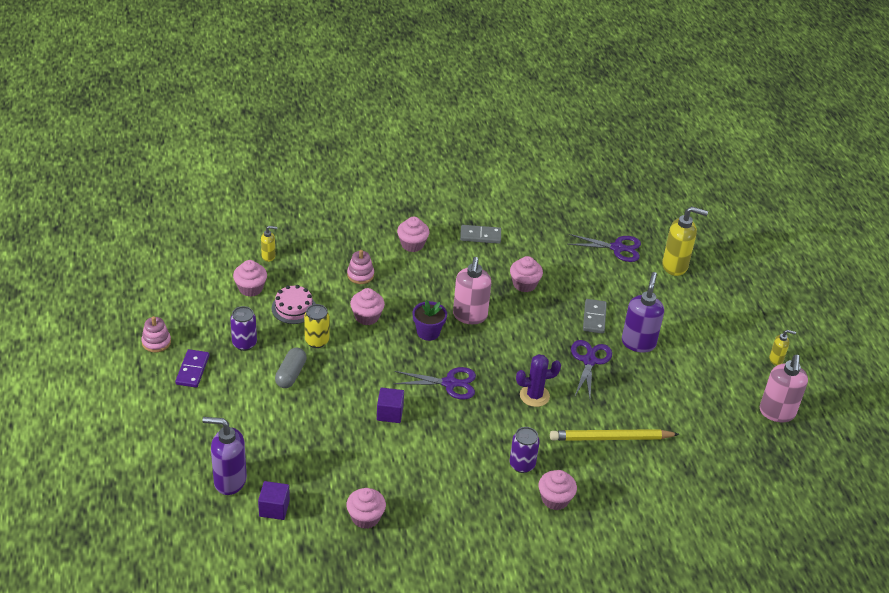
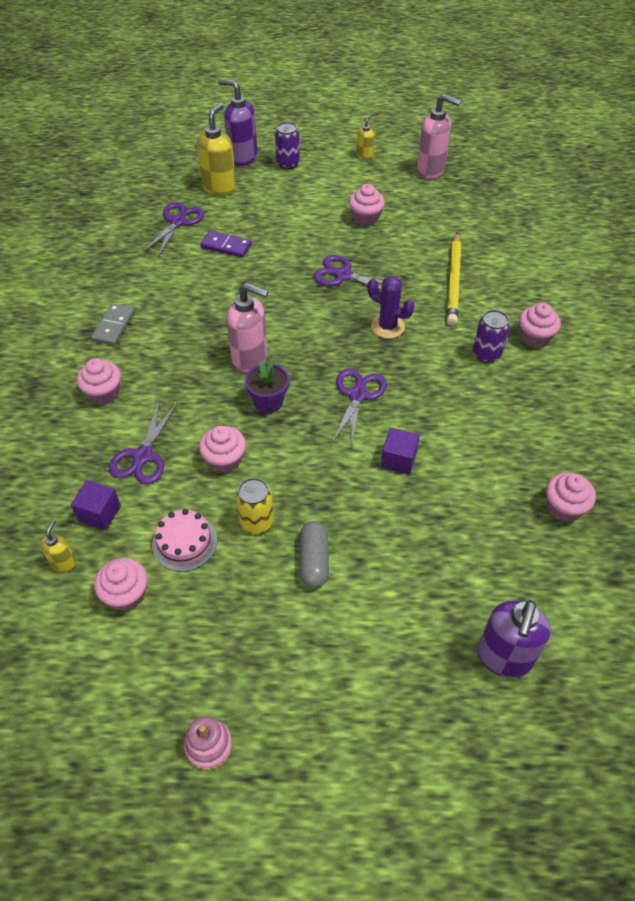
camera: 75 degrees left, 10 degrees up
purple domino [175,349,209,388] -> purple domino moved to [200,230,252,258]
purple can [230,306,257,351] -> purple can moved to [275,122,300,169]
purple cube [258,481,290,520] -> purple cube moved to [71,480,121,530]
grey capsule [275,347,307,388] -> grey capsule turned 60 degrees clockwise [300,521,329,588]
pink stacking toy [347,250,374,284] -> purple scissors [109,400,178,484]
pink cupcake [510,256,543,292] -> pink cupcake moved to [349,184,385,226]
purple cactus [516,354,561,407] -> purple cactus turned 60 degrees counterclockwise [367,276,415,339]
grey domino [583,299,607,334] -> none
purple soap dispenser [622,272,664,353] -> purple soap dispenser moved to [218,79,257,166]

